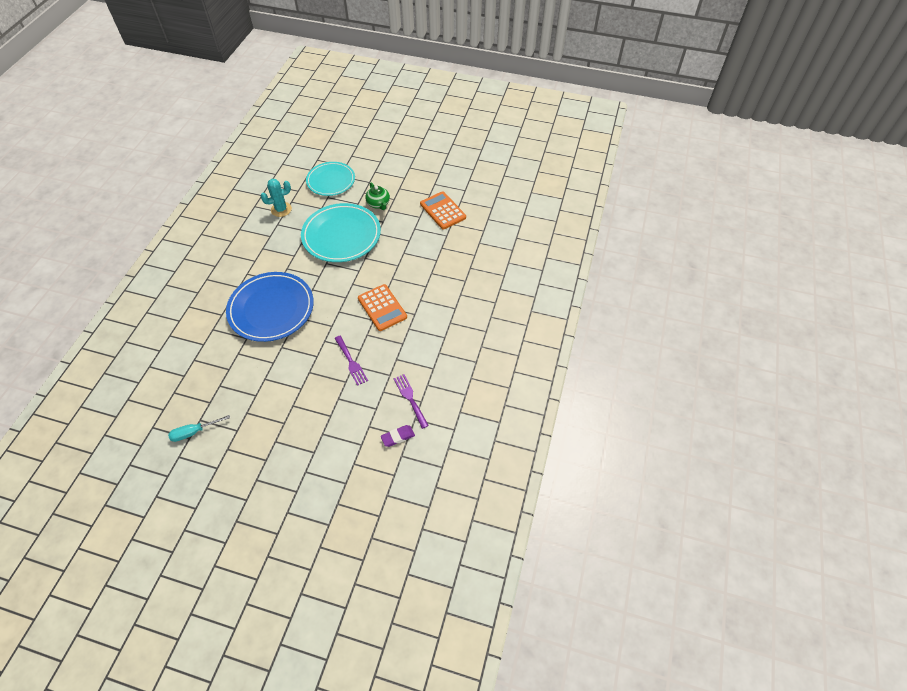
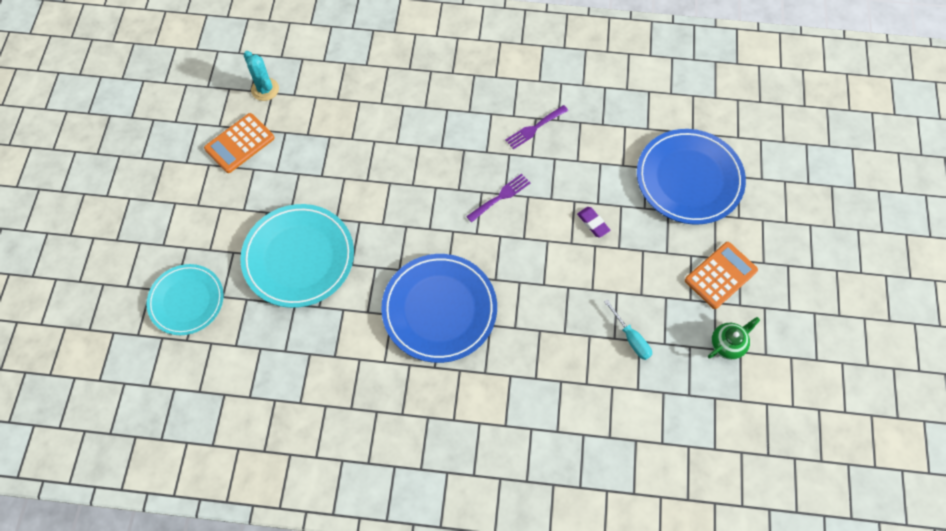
camera: 100 degrees left, 10 degrees up
turquoise cactus [261,179,292,217] -> turquoise cactus moved to [244,51,279,101]
orange calculator [358,284,407,331] -> orange calculator moved to [685,242,758,309]
green teapot [365,182,390,210] -> green teapot moved to [708,317,760,360]
purple eraser [381,425,415,447] -> purple eraser moved to [577,207,611,238]
none -> blue plate [637,129,746,224]

